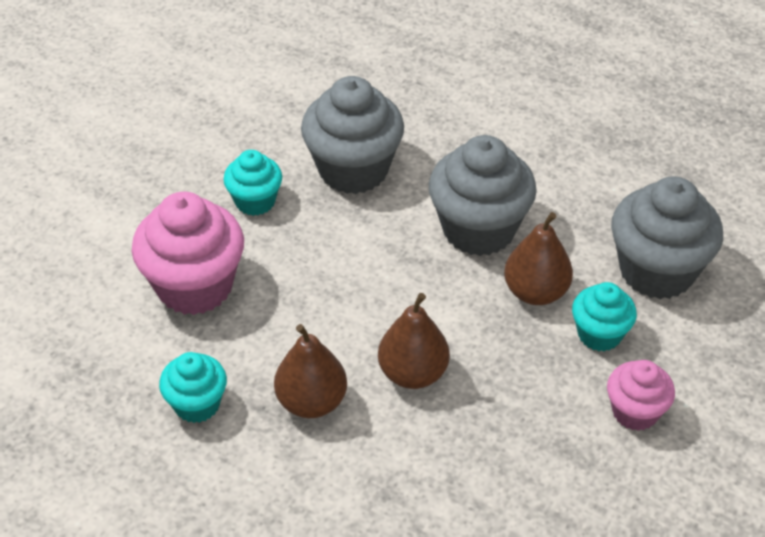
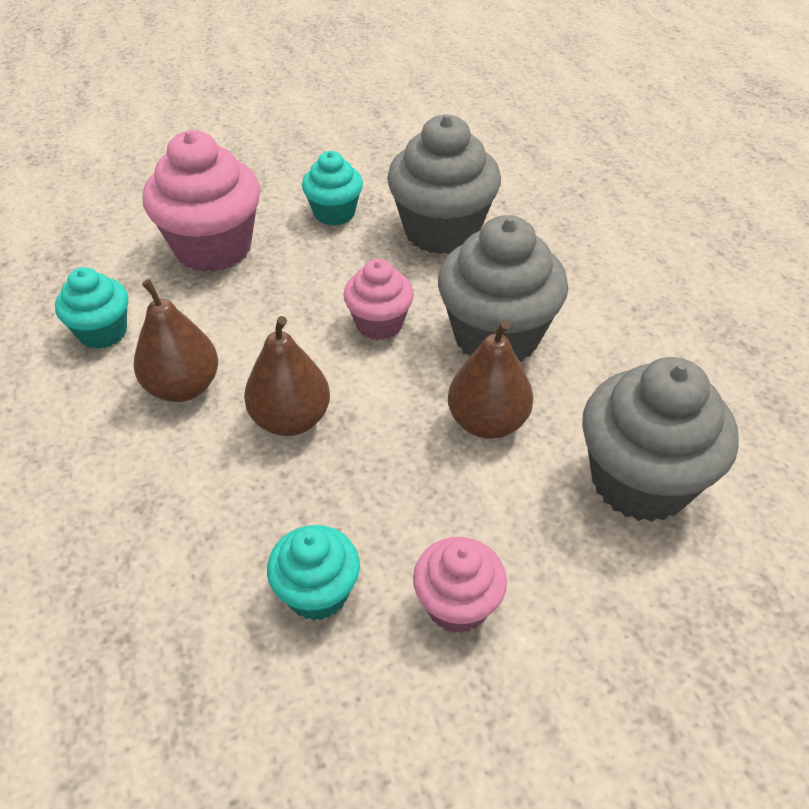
camera: 40 degrees right, 0 degrees up
turquoise cupcake [572,282,637,352] -> turquoise cupcake moved to [267,525,360,621]
none -> pink cupcake [343,259,414,340]

